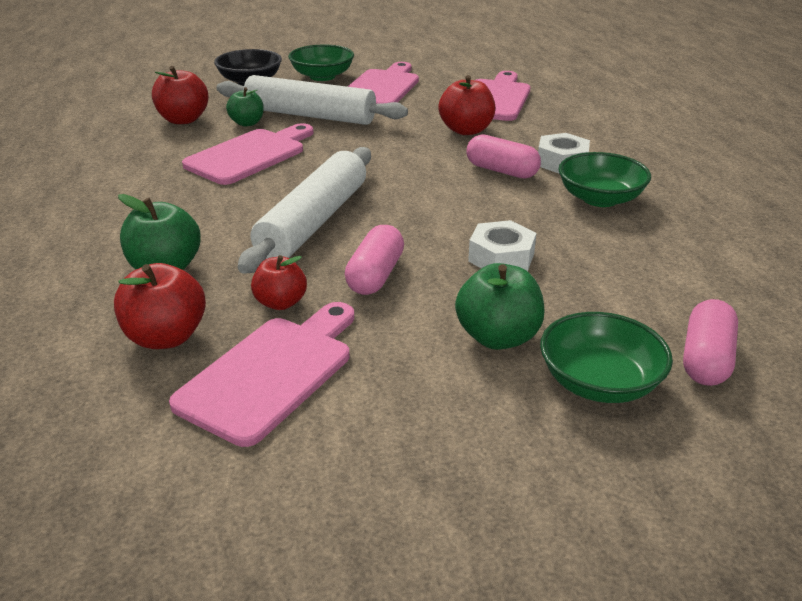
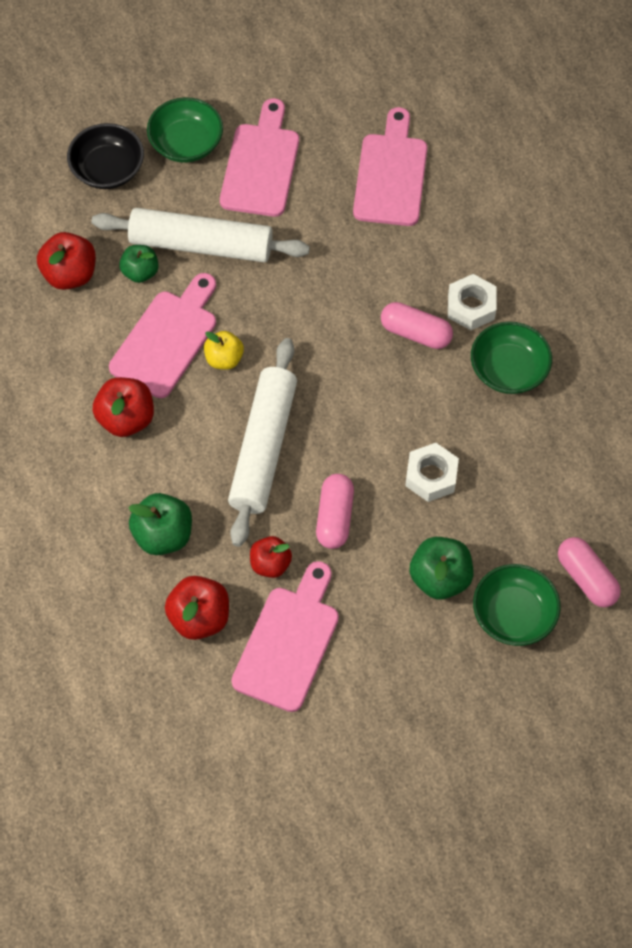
camera: 10 degrees left, 30 degrees up
red apple [438,75,495,135] -> red apple moved to [92,377,154,437]
pink capsule [683,299,738,386] -> pink capsule turned 45 degrees counterclockwise [558,537,621,607]
none -> yellow apple [204,331,244,370]

